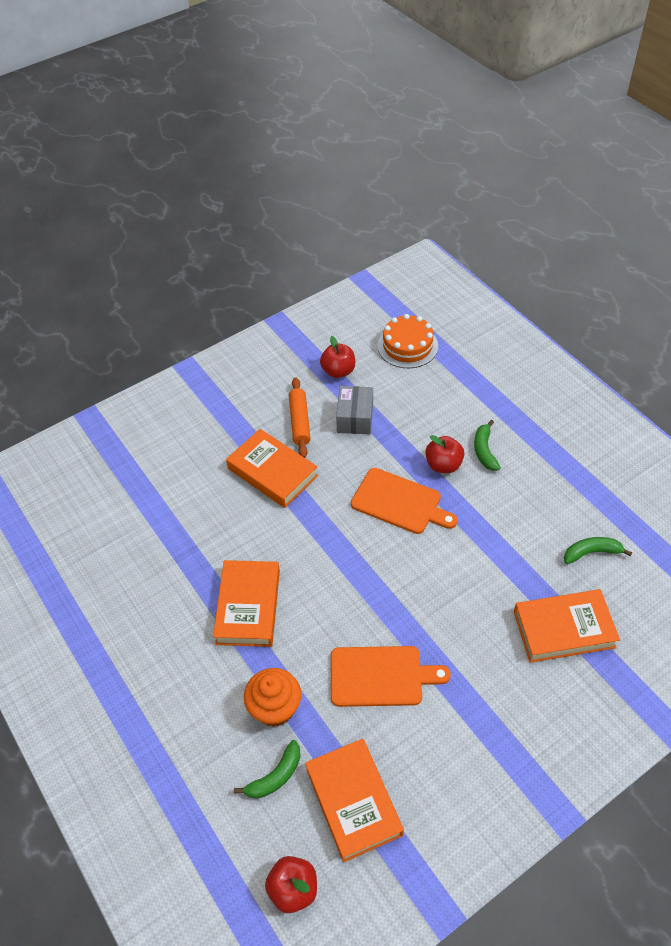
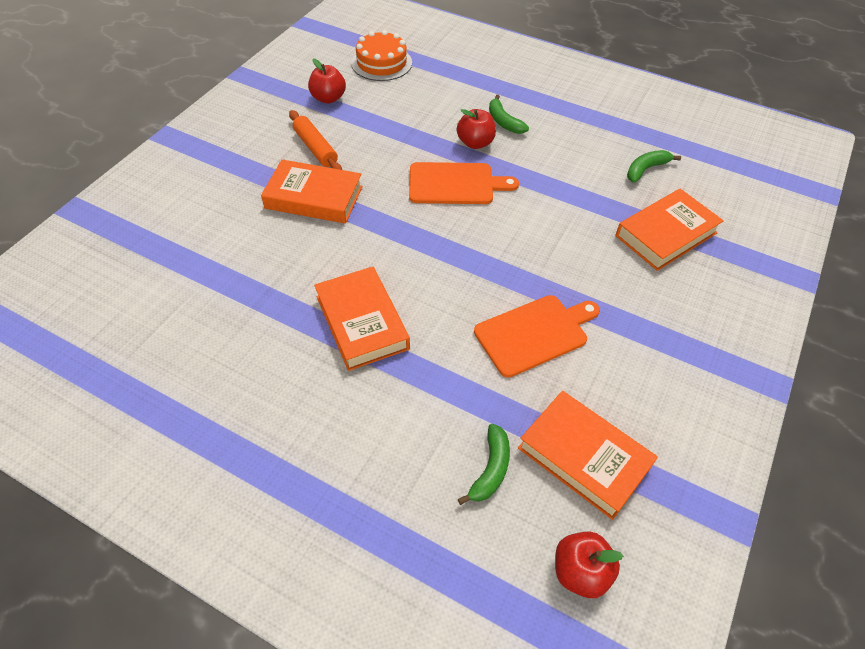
camera: 30 degrees left, 0 degrees up
orange cupcake [244,668,301,727] -> none
grey box [336,386,373,434] -> none

